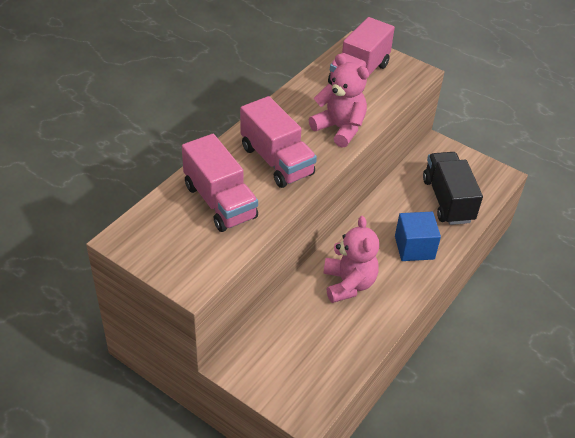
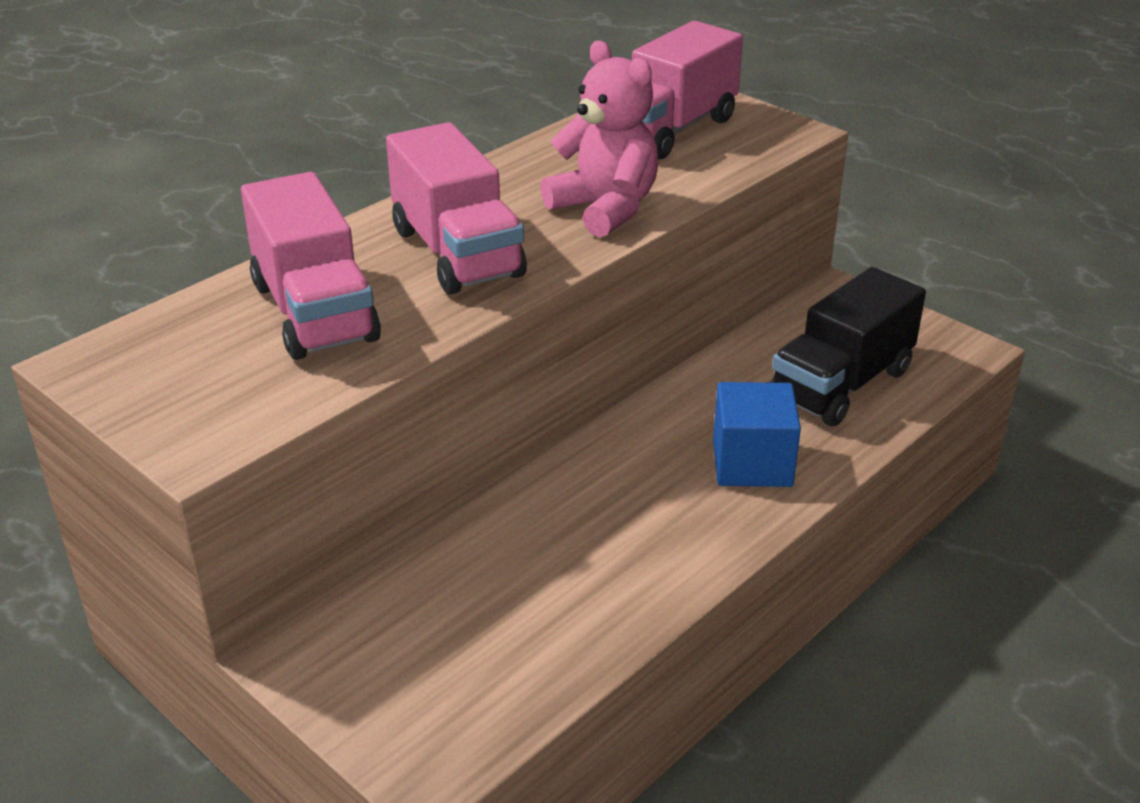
camera: 10 degrees right, 10 degrees down
pink teddy bear [323,216,379,303] -> none
black truck [423,152,483,225] -> black truck turned 135 degrees counterclockwise [771,267,926,426]

